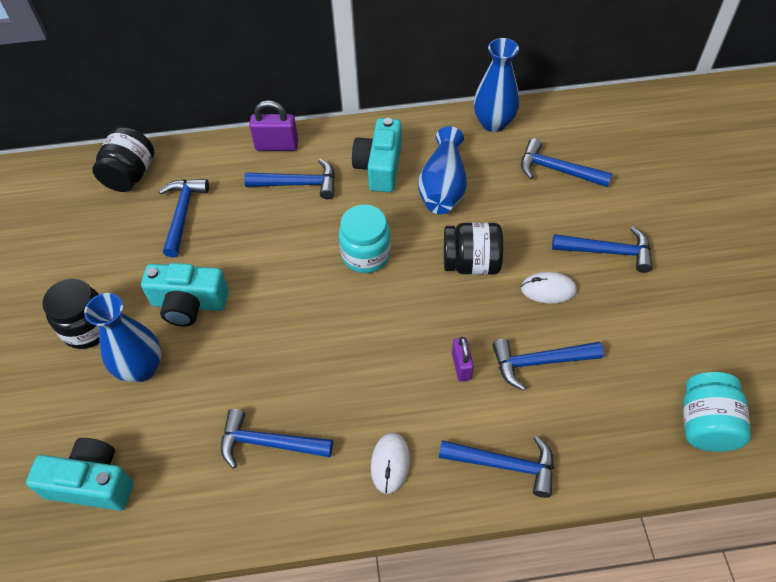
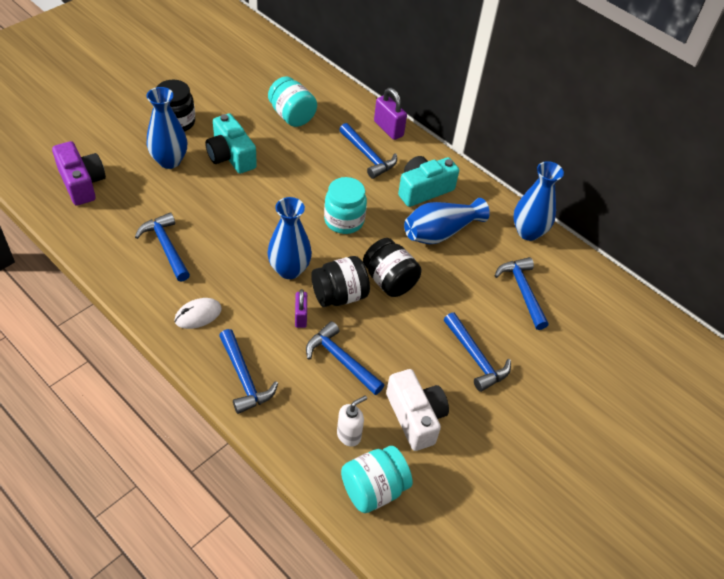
camera: 45 degrees right, 5 degrees down
turquoise camera [26,438,133,511] -> purple camera [52,141,106,206]
black jar [92,127,154,192] -> black jar moved to [311,256,370,307]
blue hammer [159,179,209,257] -> turquoise jar [268,76,317,127]
purple padlock [452,337,474,382] -> purple padlock turned 45 degrees counterclockwise [295,289,307,328]
white mouse [521,272,577,304] -> none
none -> blue vase [267,197,312,279]
none -> white soap dispenser [337,395,367,447]
none -> white camera [386,369,449,451]

